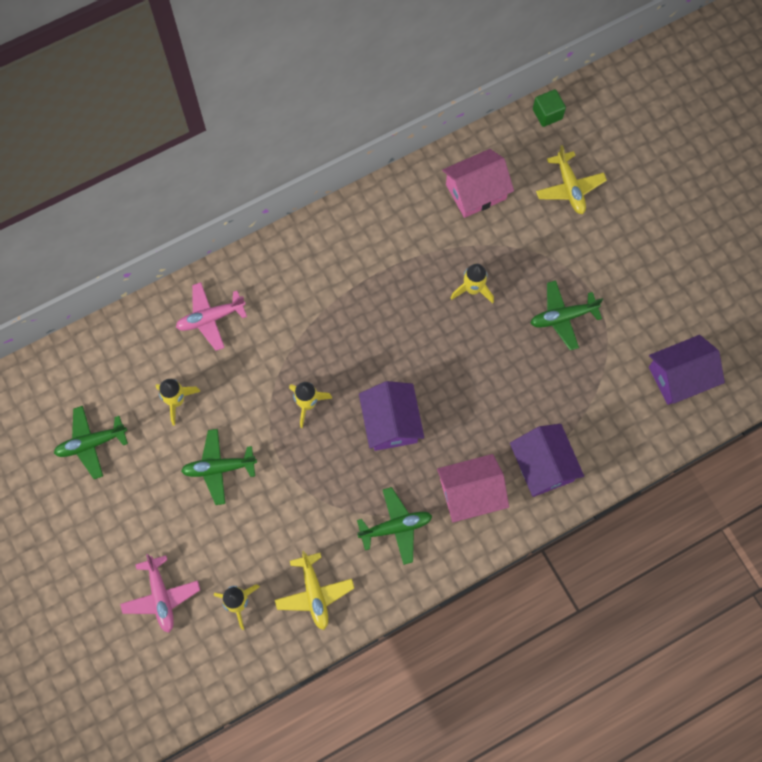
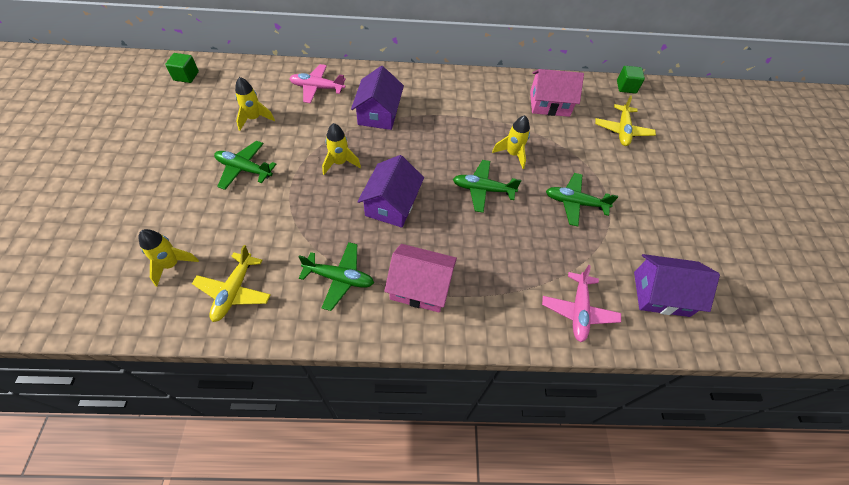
camera: 25 degrees right, 15 degrees down
green plane [54,406,128,479] -> green plane moved to [453,160,521,213]
pink plane [120,554,200,633] -> pink plane moved to [542,265,621,342]
purple house [510,424,584,497] -> purple house moved to [351,66,404,130]
none -> green cube [165,53,199,83]

